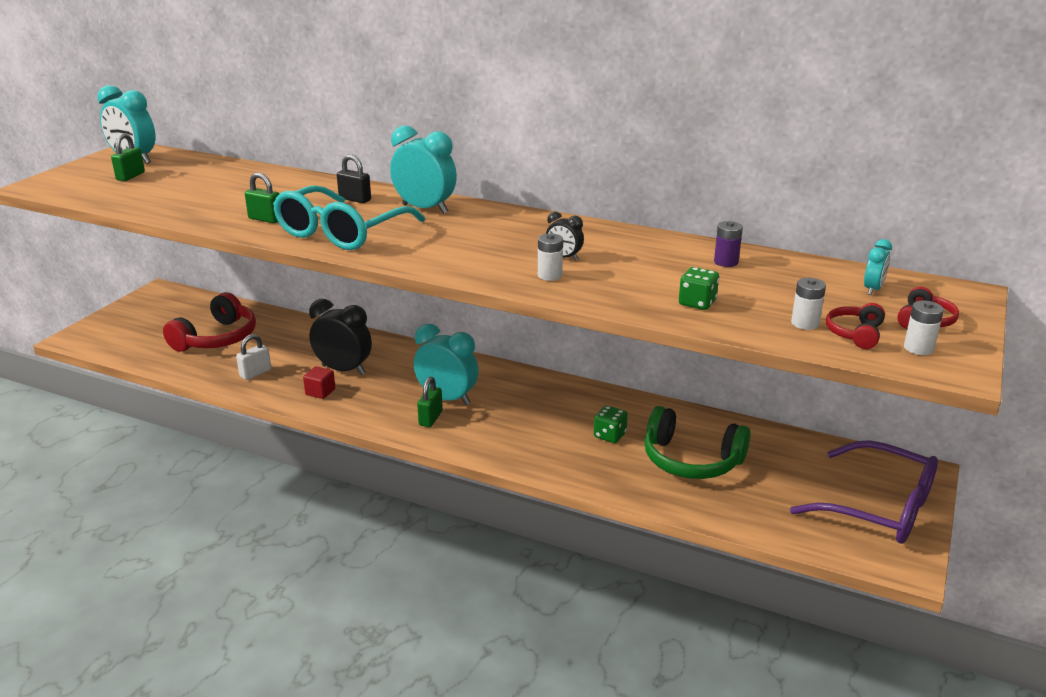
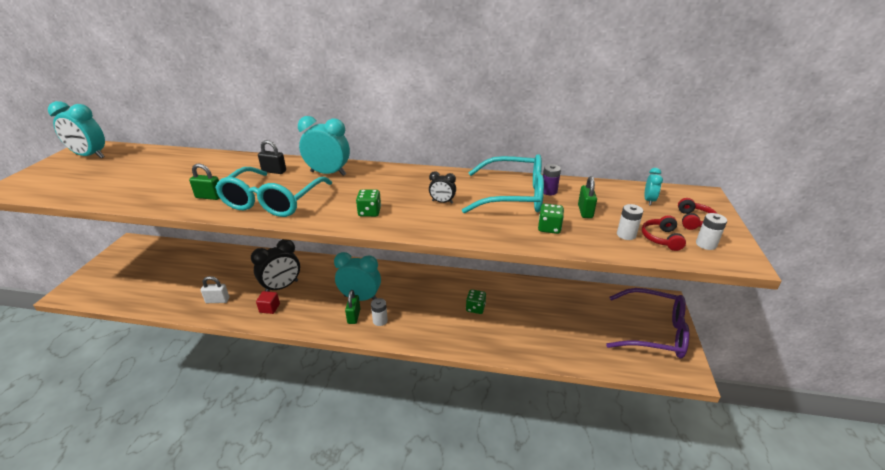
camera: 15 degrees left, 5 degrees up
green padlock [111,133,145,181] -> green padlock moved to [578,176,597,218]
red headphones [163,292,256,352] -> none
white padlock [236,334,271,380] -> white padlock turned 60 degrees clockwise [201,276,229,303]
black clock [309,299,372,375] -> black clock turned 135 degrees clockwise [251,239,300,292]
white battery [538,234,563,281] -> white battery moved to [371,298,388,326]
green headphones [644,406,751,479] -> none
none -> green dice [356,189,381,217]
none -> turquoise glasses [462,154,544,213]

